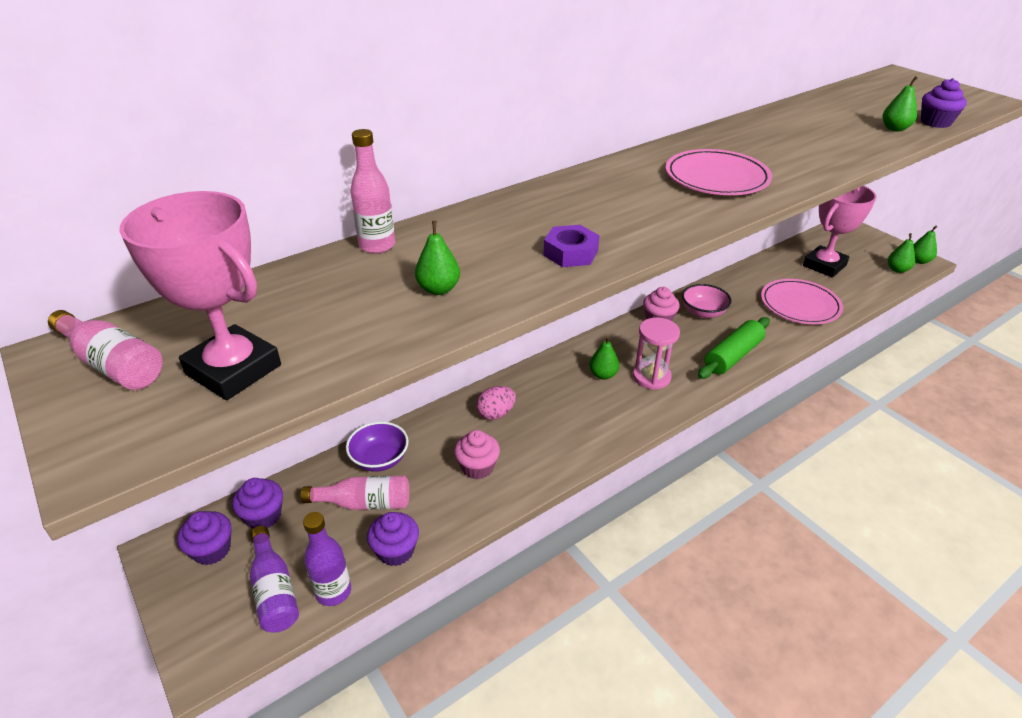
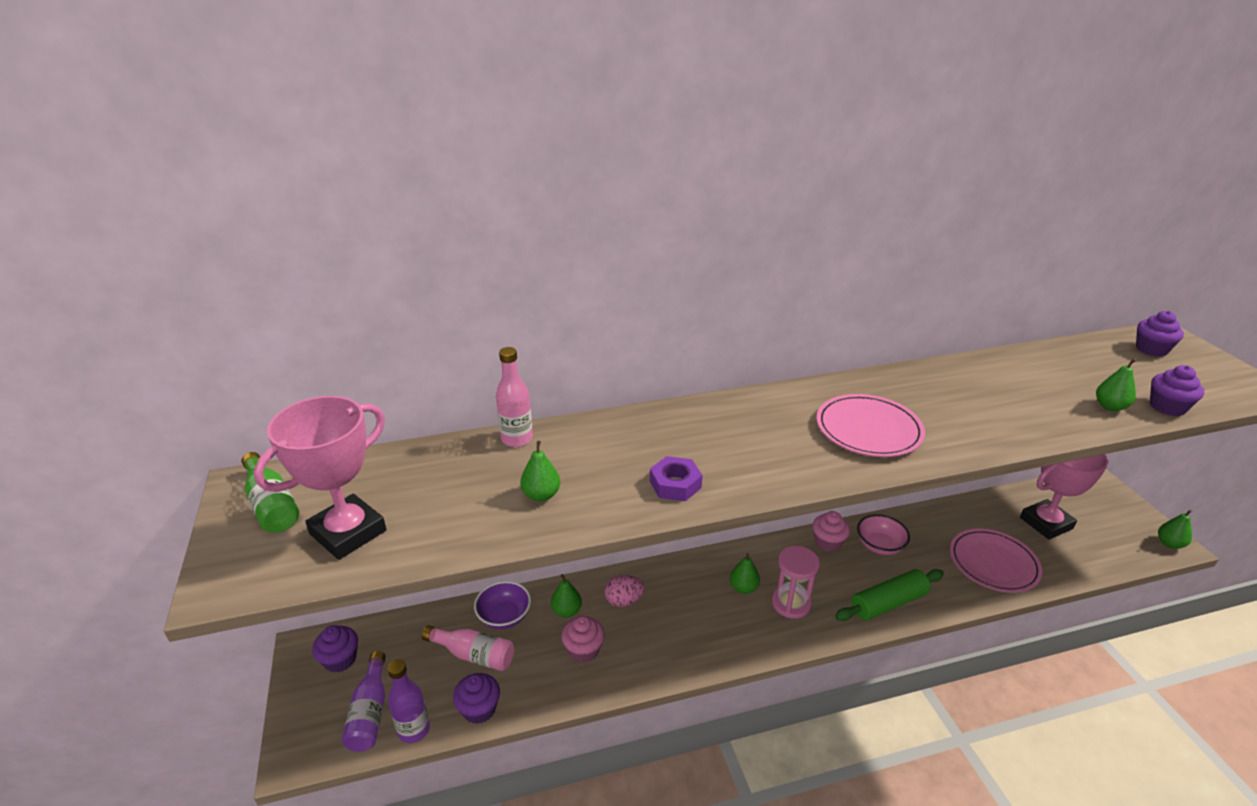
camera: 20 degrees right, 5 degrees down
pink bottle [48,310,163,390] -> green bottle [242,452,299,533]
pink trophy [119,191,281,400] -> pink trophy turned 75 degrees clockwise [254,396,386,560]
purple cupcake [232,478,283,529] -> purple cupcake moved to [1136,311,1184,357]
green pear [888,233,915,273] -> green pear moved to [551,574,582,617]

